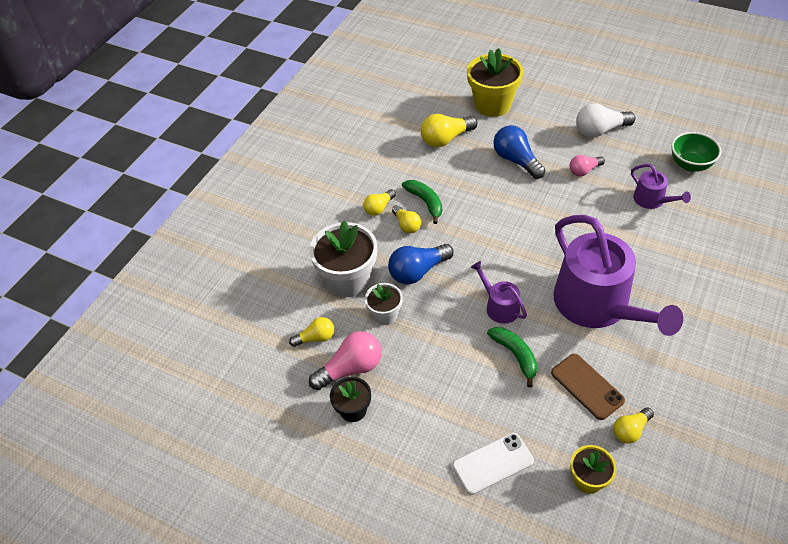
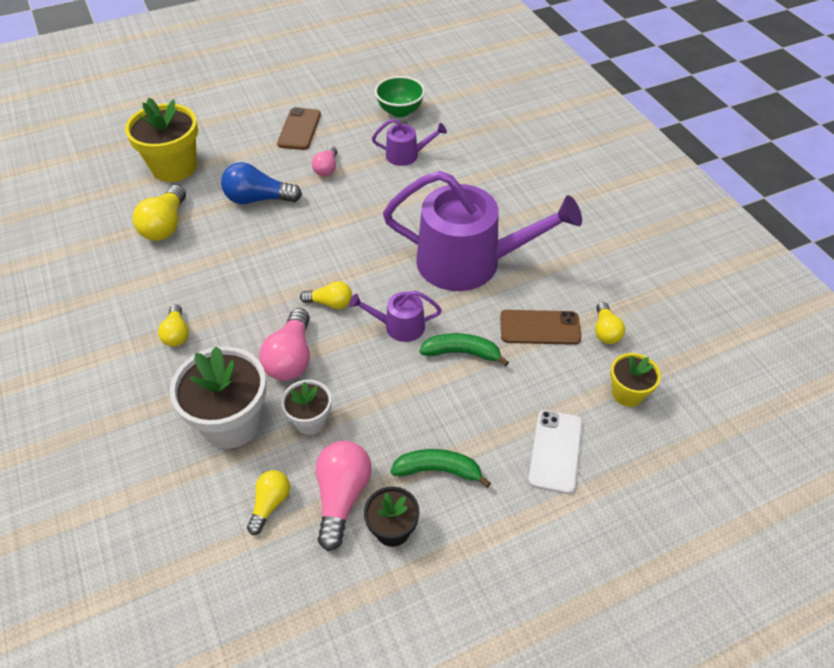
camera: 55 degrees left, 0 degrees up
blue light bulb [388,244,454,284] -> pink light bulb [259,308,310,381]
yellow light bulb [392,205,421,233] -> yellow light bulb moved to [300,281,352,309]
green banana [402,180,442,224] -> green banana moved to [391,449,491,488]
white light bulb [576,103,635,137] -> brown phone [277,107,321,150]

